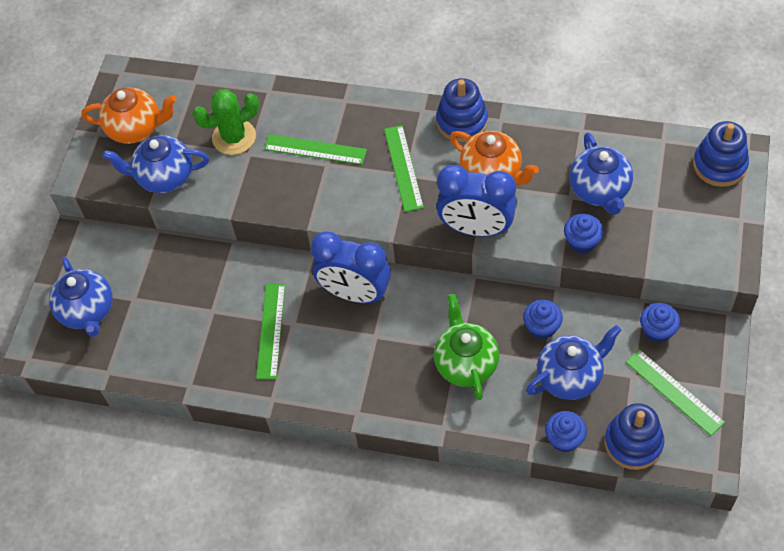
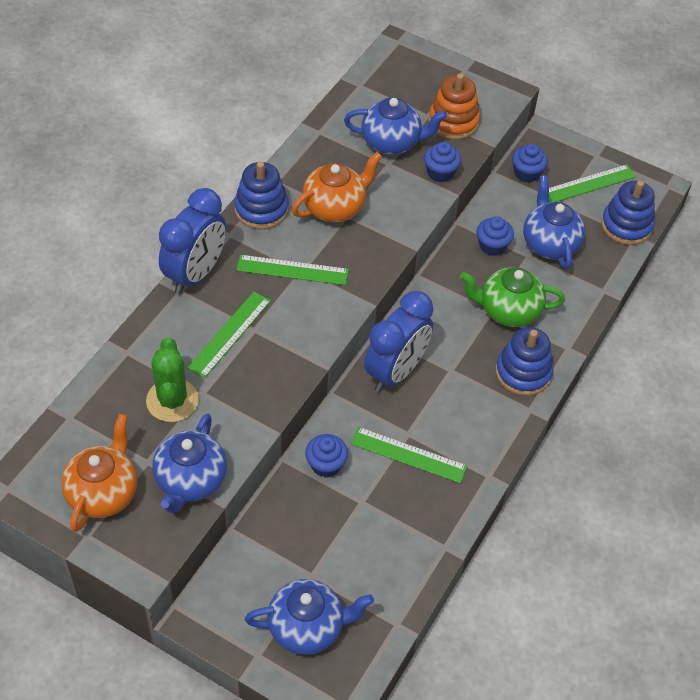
camera: 80 degrees left, 5 degrees down
blue clock [436,165,517,237] -> blue clock moved to [159,188,226,294]
blue cupcake [545,411,587,452] -> blue cupcake moved to [305,434,348,477]
blue stacking toy [693,121,749,187] -> blue stacking toy moved to [496,327,553,396]
none -> orange stacking toy [429,73,480,140]

